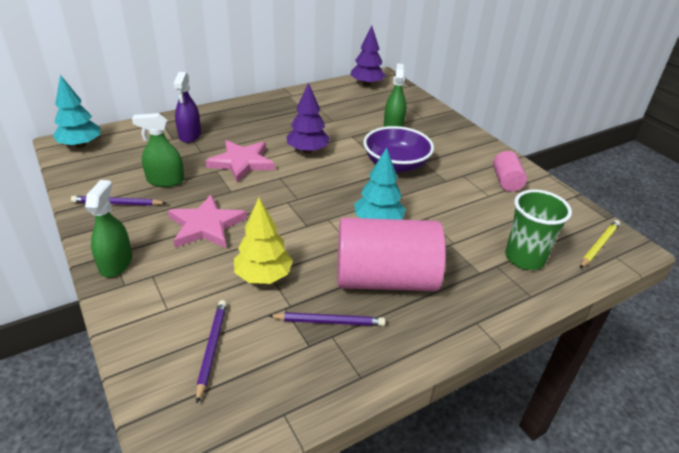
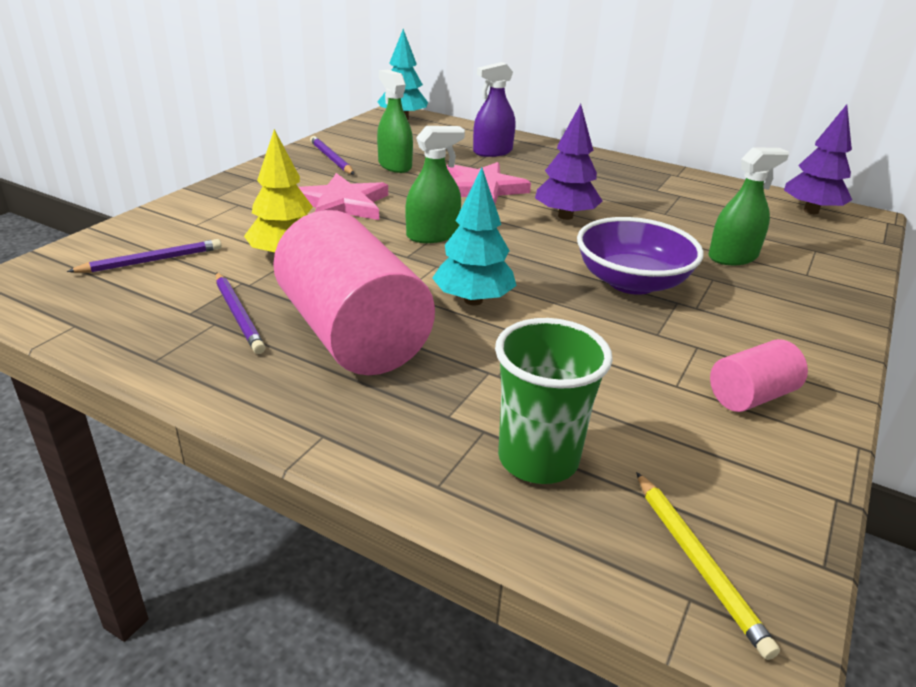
camera: 60 degrees right, 5 degrees down
green spray bottle [85,180,132,278] -> green spray bottle moved to [405,126,465,243]
yellow pencil [580,220,620,268] -> yellow pencil turned 60 degrees clockwise [636,472,780,660]

